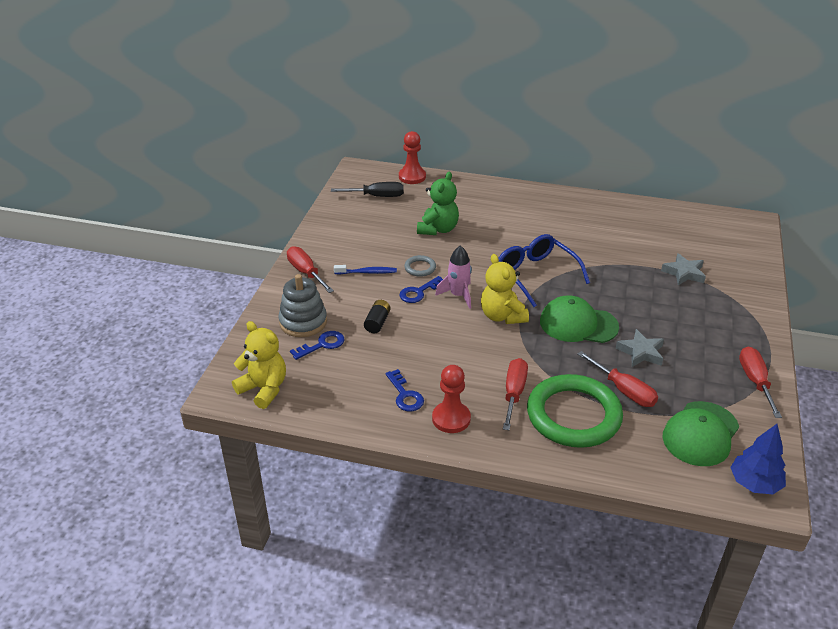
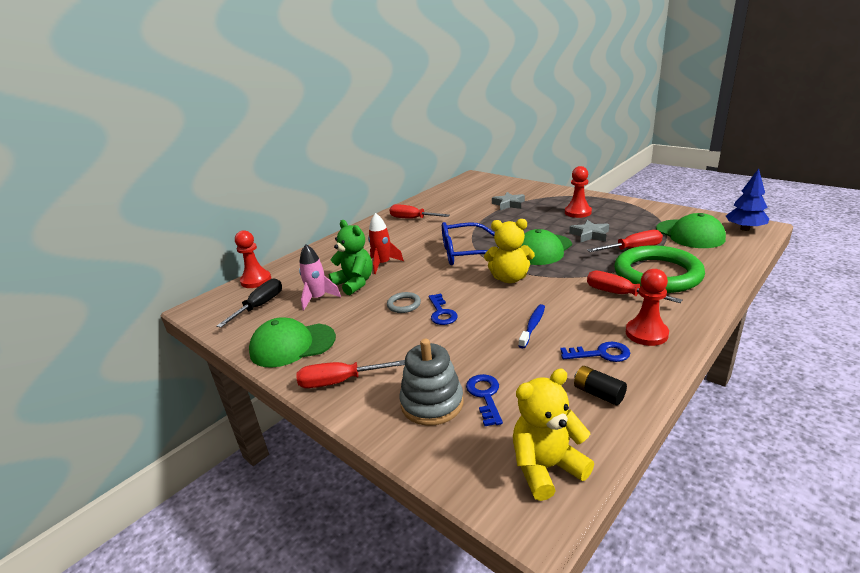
camera: 60 degrees left, 10 degrees down
blue toothbrush [334,265,397,274] -> blue toothbrush moved to [519,304,545,348]
black battery [364,300,390,333] -> black battery moved to [574,366,627,405]
pink rocket [435,245,472,309] -> pink rocket moved to [299,244,341,310]
red screwdriver [739,346,782,418] -> red screwdriver moved to [390,204,450,219]
none -> green cap [249,317,336,368]
none -> red rocket [368,213,404,274]
none -> red pawn [565,166,592,218]

